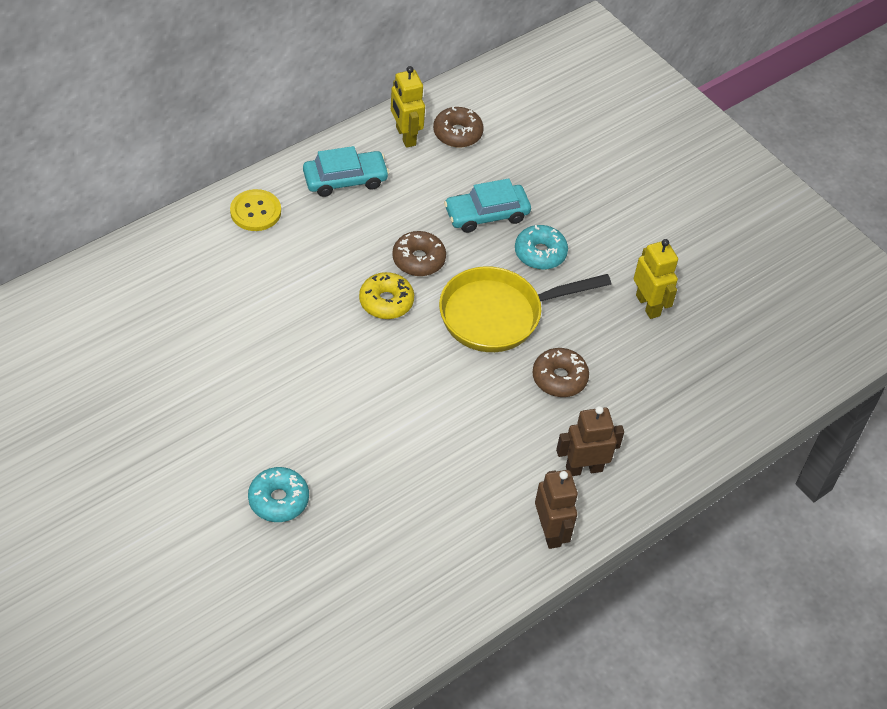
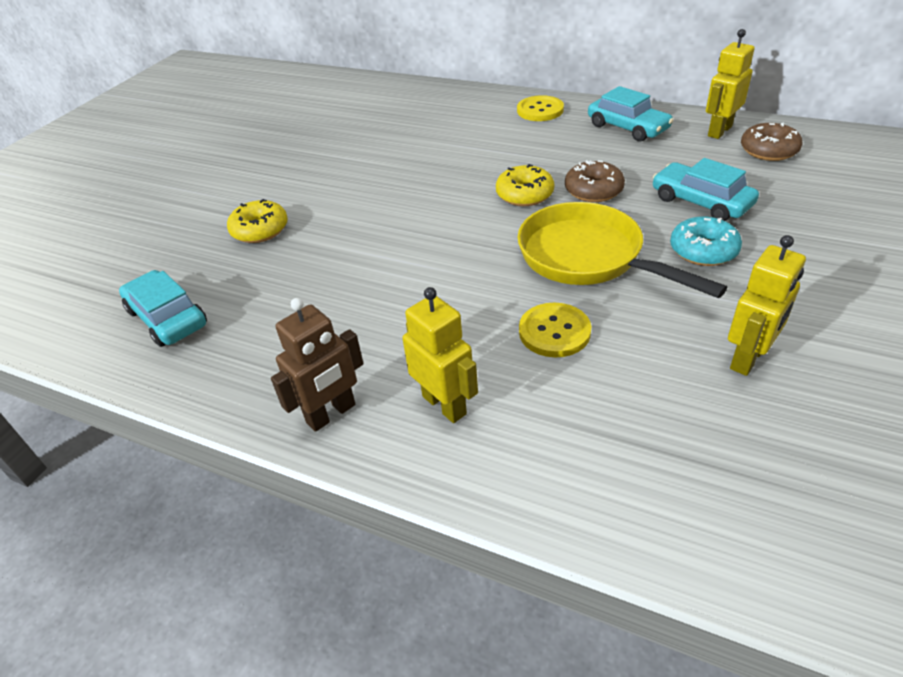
camera: 70 degrees right, 10 degrees down
turquoise donut [248,467,309,522] -> yellow donut [227,199,288,243]
brown donut [532,348,589,397] -> yellow button [519,303,591,357]
brown robot [556,406,624,476] -> yellow robot [402,287,478,423]
none -> turquoise car [119,270,207,347]

